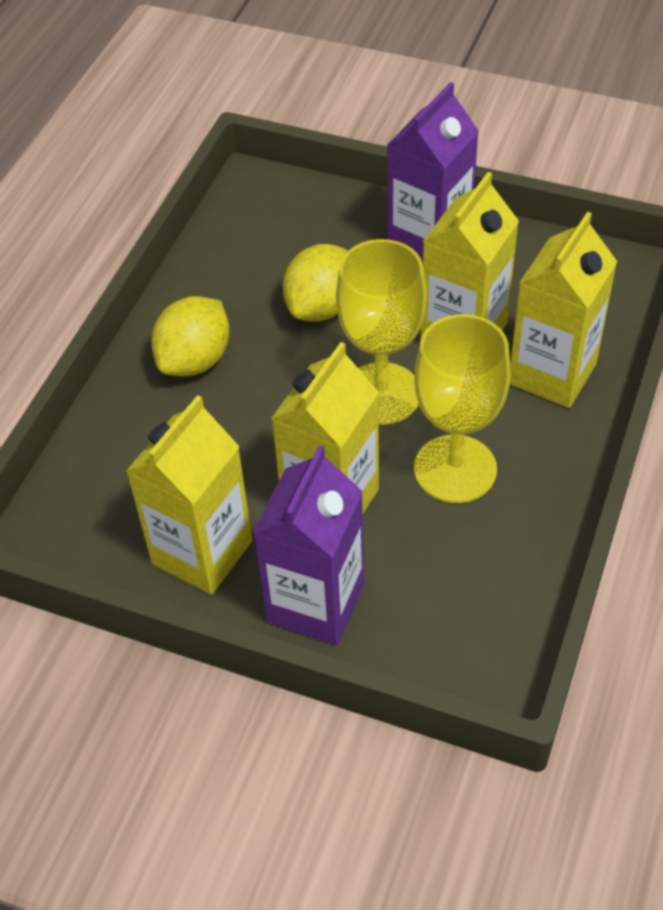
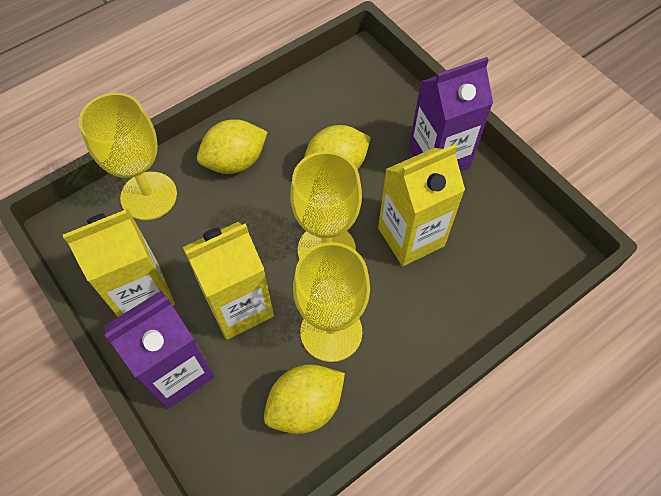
camera: 30 degrees right, 10 degrees up
yellow carton [510,212,617,408] -> none
none -> yellow goblet [79,93,177,220]
none -> yellow lemon [264,364,345,434]

